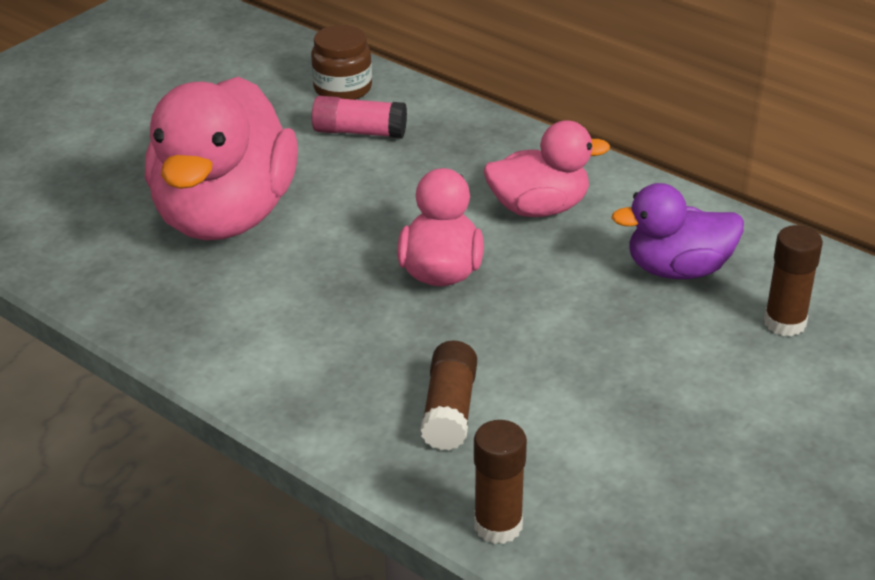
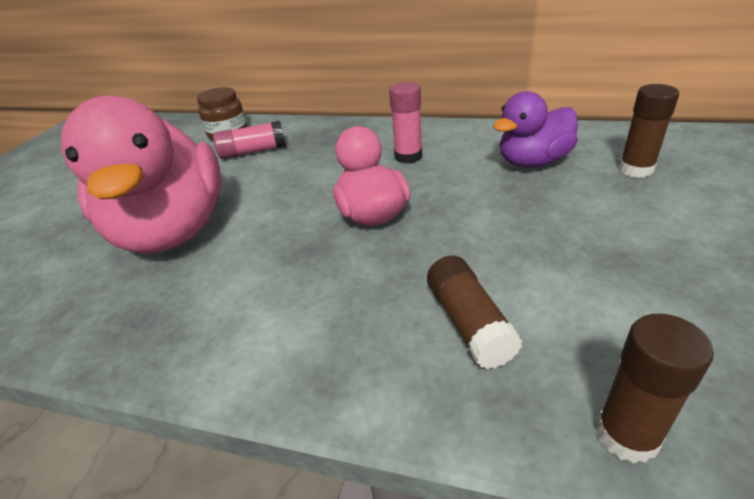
camera: 20 degrees left, 0 degrees up
pink duck [484,120,610,217] -> pink glue stick [389,82,422,164]

